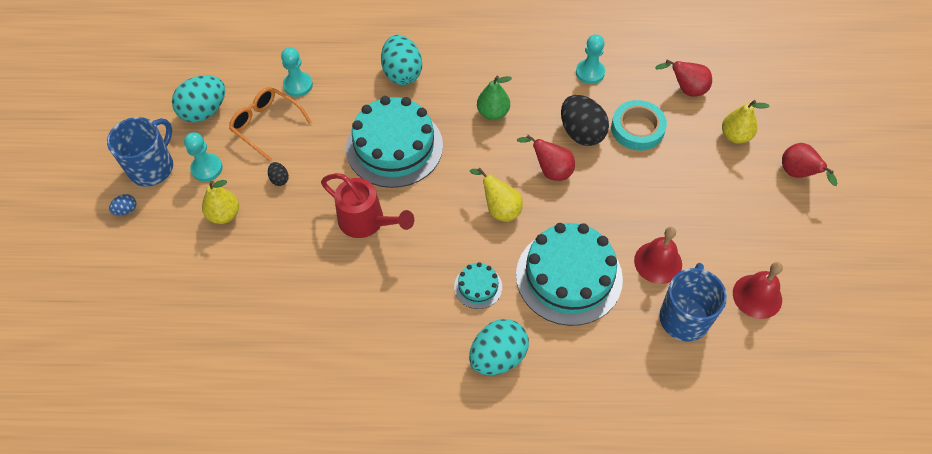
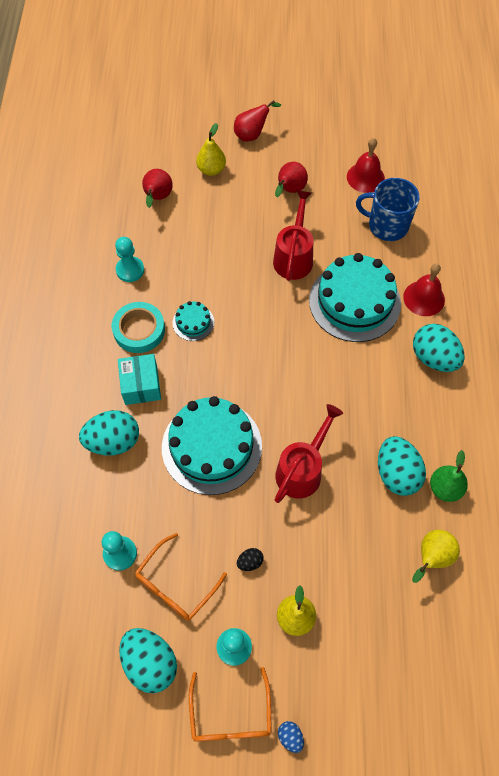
camera: 90 degrees left, 5 degrees up
blue mug [107,117,173,187] -> orange glasses [189,667,272,742]
turquoise cake [454,262,502,309] -> turquoise cake moved to [173,301,214,341]
yellow pear [470,168,523,222] -> yellow pear moved to [412,530,460,583]
green pear [477,76,512,120] -> green pear moved to [430,450,468,502]
red pear [517,135,575,181] -> red pear moved to [275,162,308,197]
black egg [561,95,609,146] -> none
turquoise tape [611,100,667,151] -> turquoise tape moved to [112,302,165,353]
red bell [634,227,682,284] -> red bell moved to [403,264,445,316]
none -> turquoise box [118,354,161,405]
none -> red watering can [273,190,313,281]
none -> turquoise egg [378,436,426,496]

